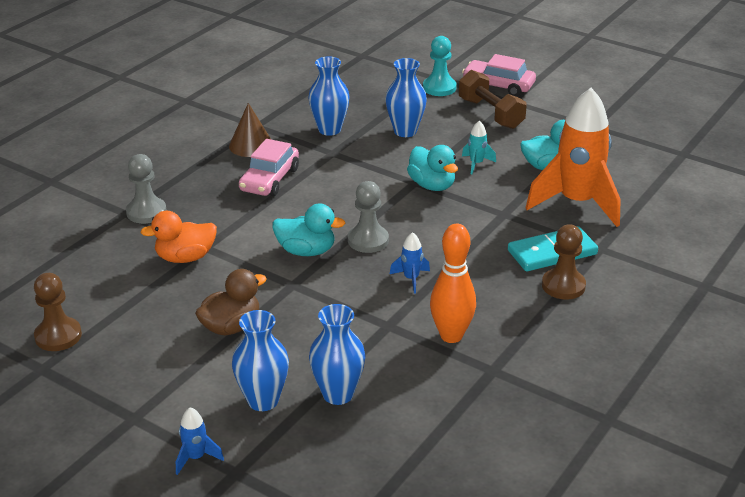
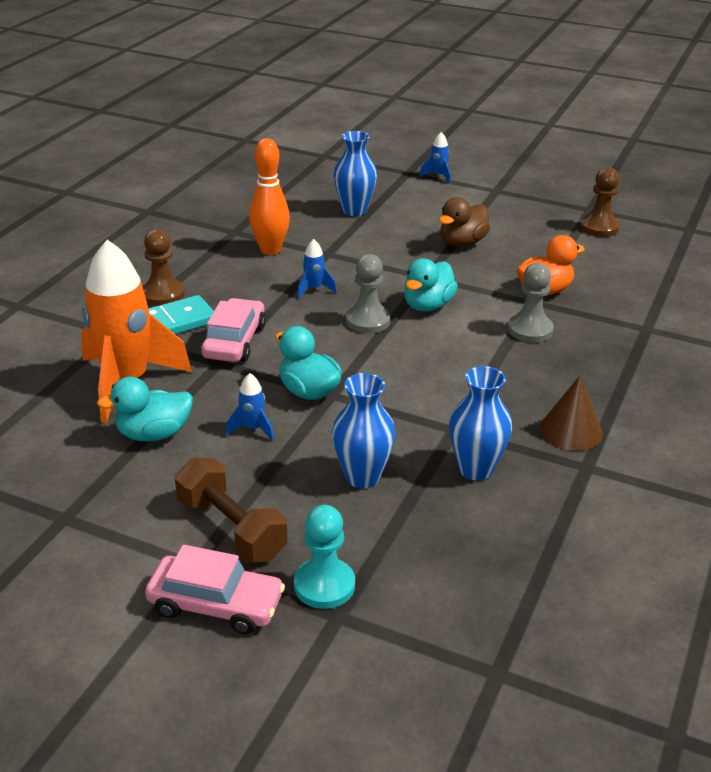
camera: 170 degrees right, 0 degrees up
grey pawn [126,154,167,224] -> grey pawn moved to [508,263,554,343]
blue vase [232,310,289,411] -> none
pink car [239,139,299,196] -> pink car moved to [201,298,266,362]
turquoise duck [272,204,346,256] -> turquoise duck turned 60 degrees counterclockwise [404,258,458,311]
turquoise rocket [462,121,496,174] -> blue rocket [226,373,274,441]

